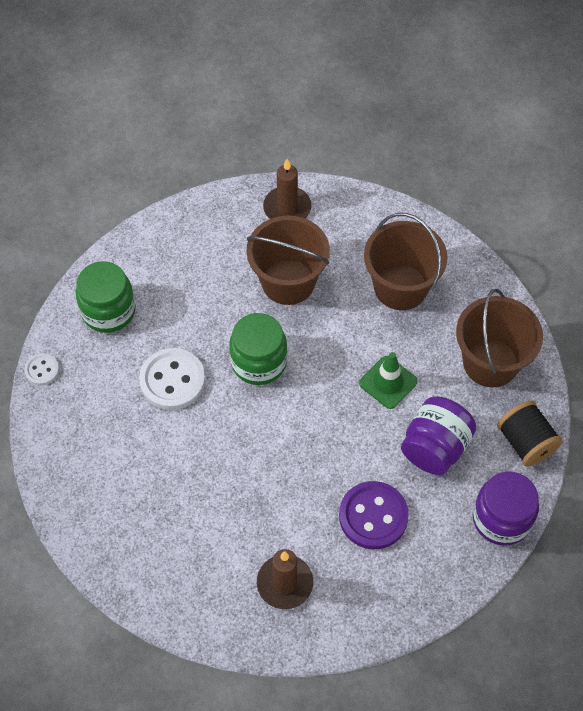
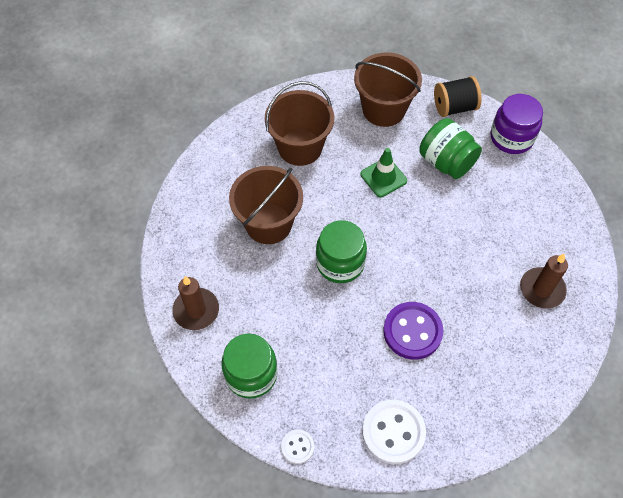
camera: 75 degrees left, 0 degrees up
white button [139,348,205,410] -> white button moved to [362,400,426,464]
brown candle [263,159,312,219] -> brown candle moved to [172,276,219,330]
purple button [339,481,409,549] -> purple button moved to [383,302,443,360]
purple jar [401,396,476,475] -> green jar [419,118,482,179]

